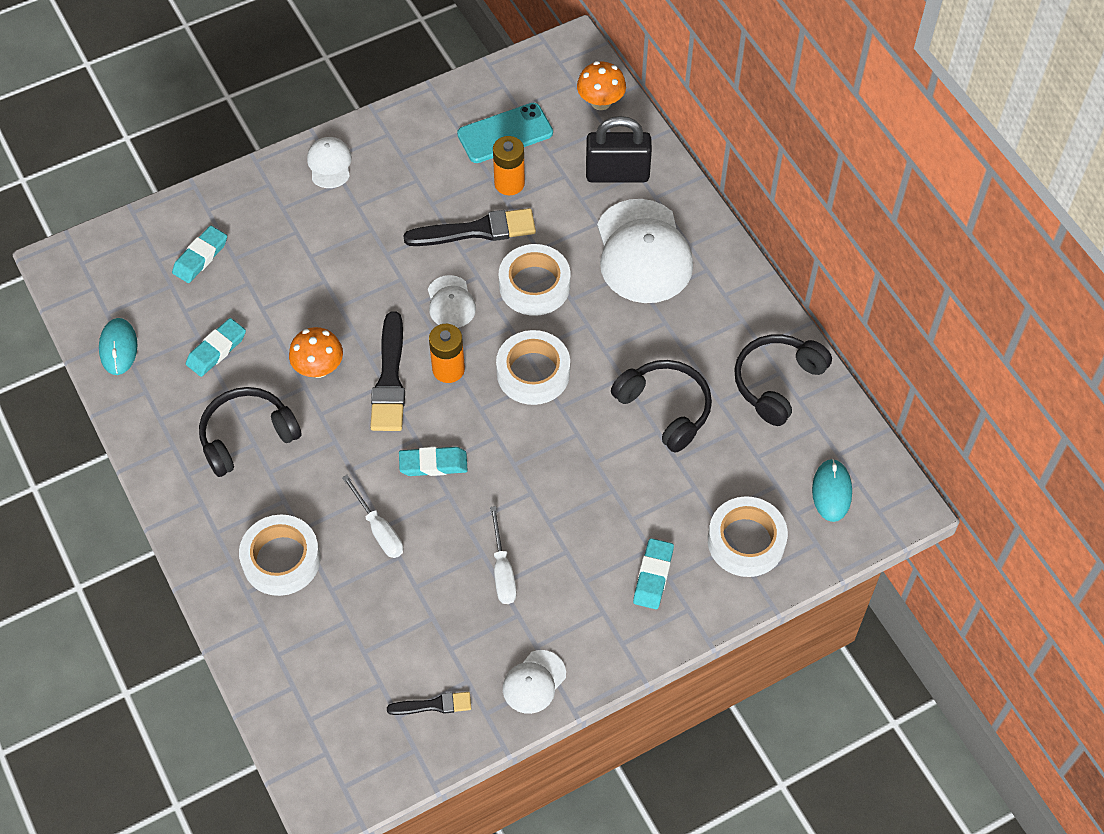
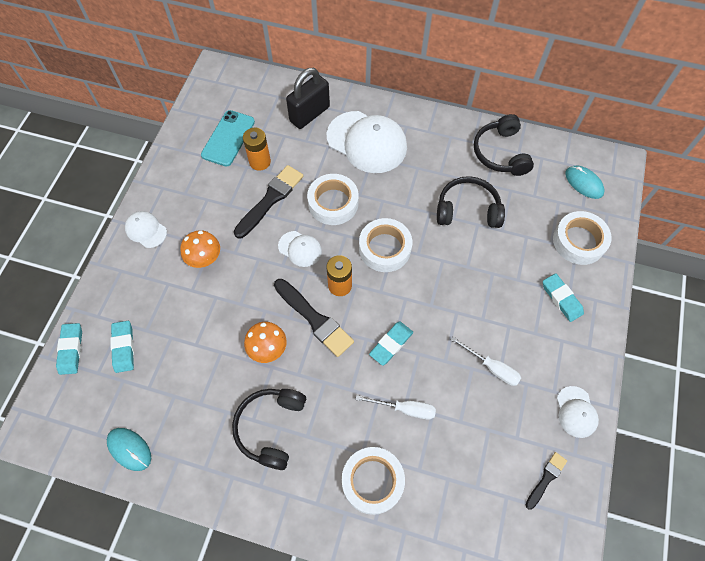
camera: 45 degrees left, 5 degrees up
turquoise eraser [186,318,246,377] -> turquoise eraser moved to [56,323,82,375]
orange mushroom [577,61,626,110] -> orange mushroom moved to [180,230,220,268]

